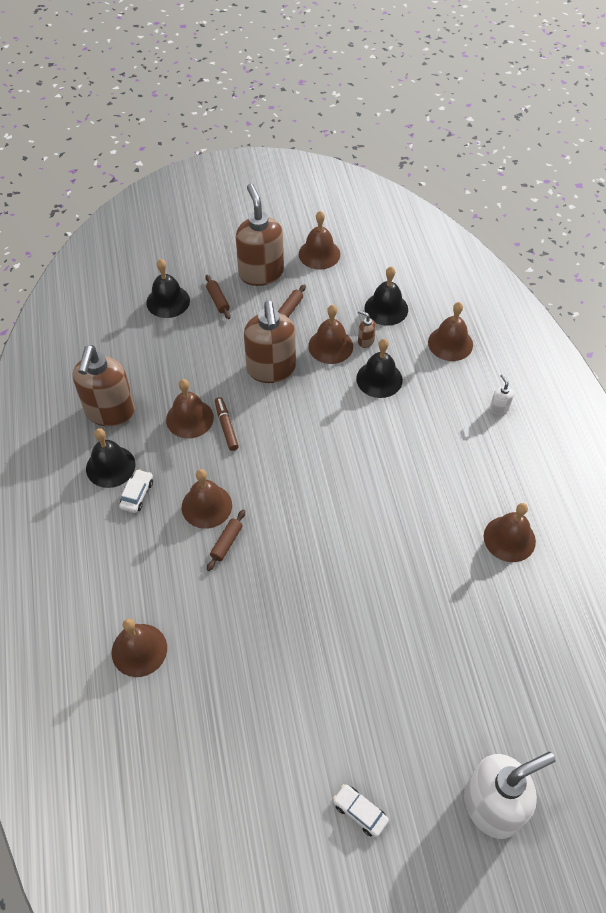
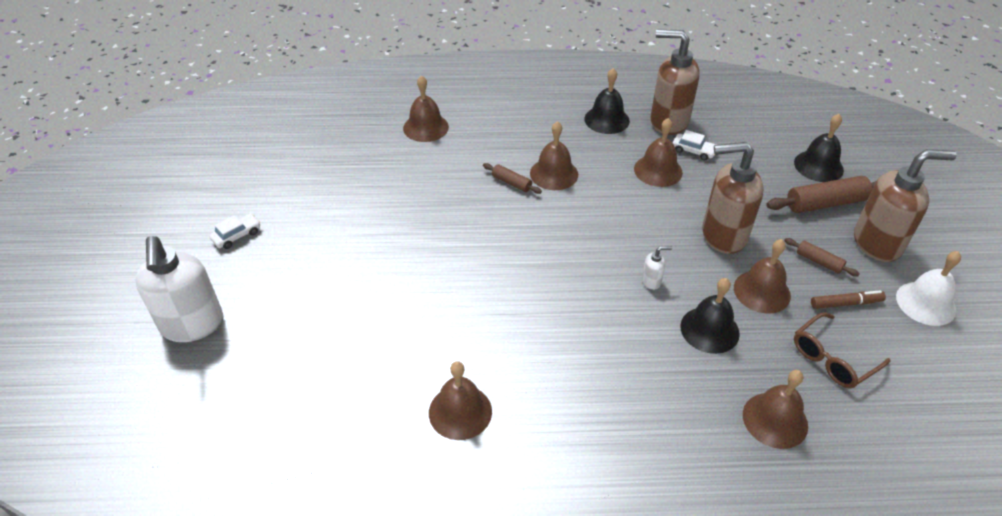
camera: 100 degrees right, 10 degrees down
white car [119,469,153,513] -> white car moved to [672,130,716,161]
brown rolling pin [205,275,231,319] -> brown rolling pin [766,176,876,213], size x1.85
brown marker [215,397,239,451] -> brown marker moved to [811,290,886,309]
brown bell [299,211,340,270] -> white bell [896,251,961,326]
brown soap dispenser [358,310,376,348] -> none
black bell [365,267,408,326] -> brown glasses [794,312,891,389]
white soap dispenser [490,374,514,414] -> white soap dispenser moved to [642,246,672,290]

